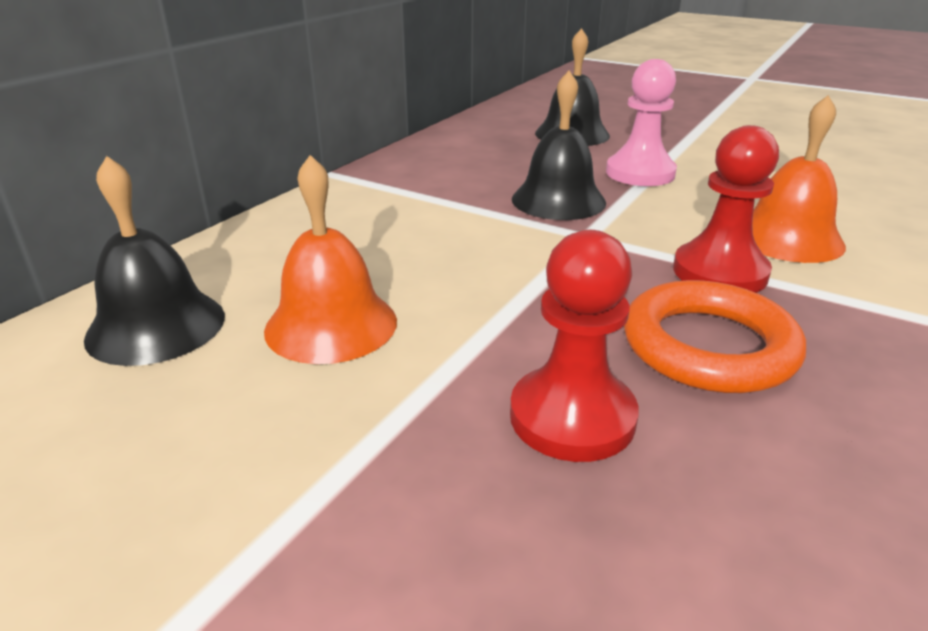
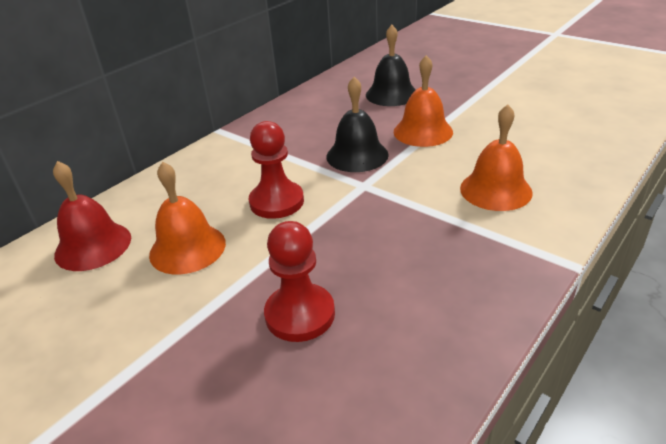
camera: 10 degrees right, 5 degrees up
black bell [84,156,225,366] -> red bell [53,161,131,271]
pink pawn [606,59,677,186] -> orange bell [394,55,453,147]
orange ring [624,280,806,393] -> none
red pawn [673,125,779,293] -> red pawn moved to [249,121,304,219]

